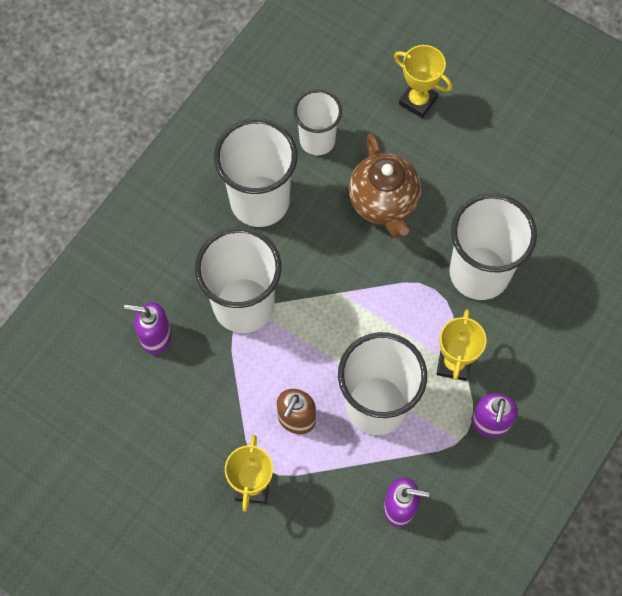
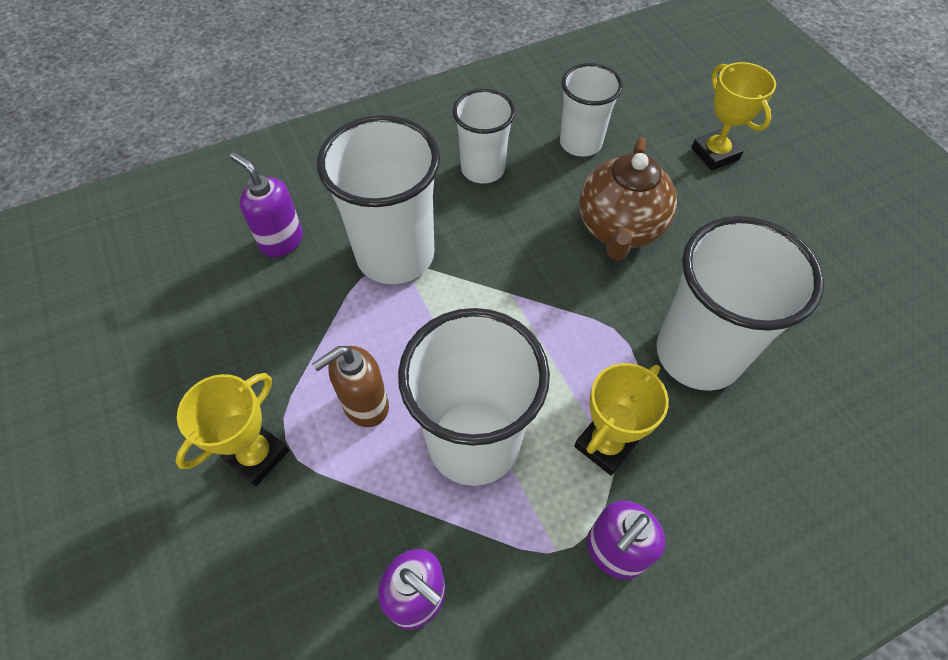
camera: 30 degrees right, 10 degrees down
white cup [214,119,297,227] -> white cup [453,89,516,184], size x0.61

